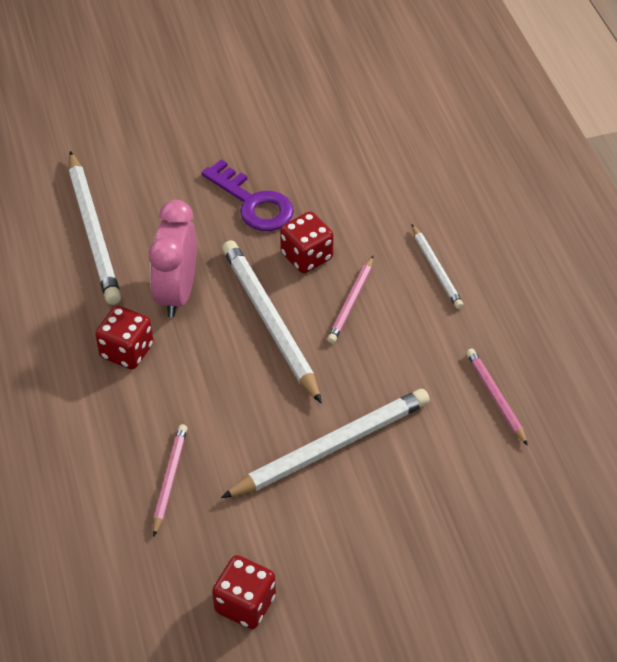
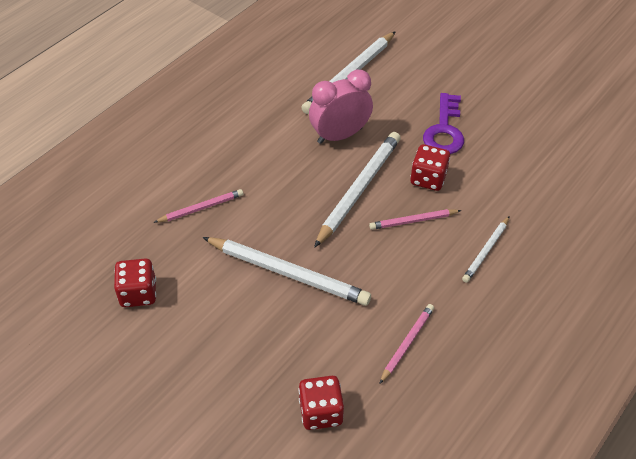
camera: 55 degrees right, 0 degrees up
red dice [95,306,154,369] -> red dice moved to [299,376,344,430]

